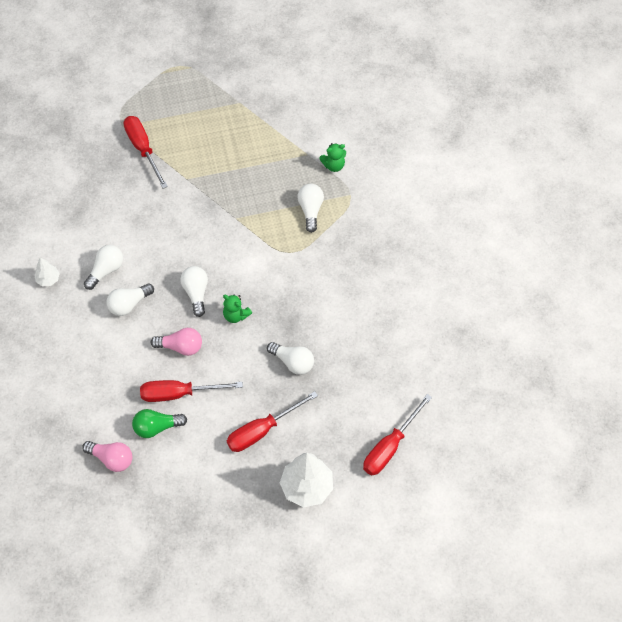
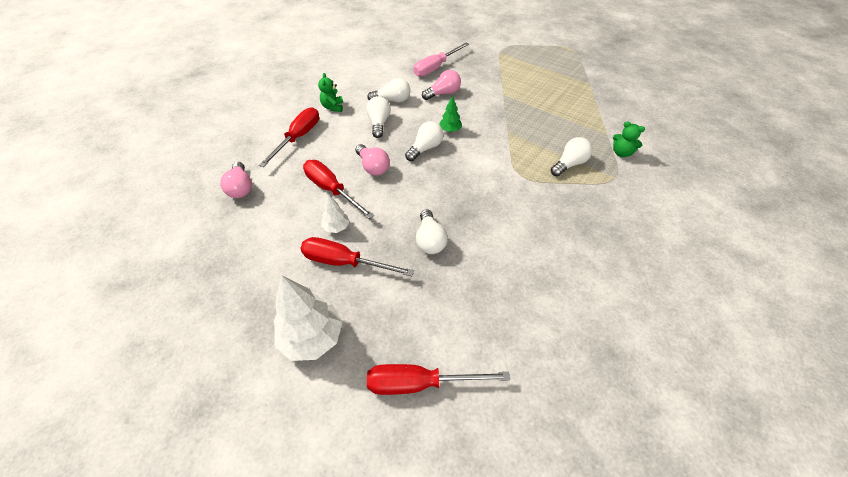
camera: 50 degrees right, 10 degrees down
white tree [34,258,60,286] -> white tree moved to [321,194,350,233]
white light bulb [106,283,154,316] -> white light bulb turned 75 degrees clockwise [366,96,391,138]
red screwdriver [124,116,168,188] -> red screwdriver moved to [259,107,319,167]
green light bulb [132,409,187,438] -> none
green teddy bear [223,294,252,323] -> green teddy bear moved to [318,73,343,112]
none -> pink screwdriver [414,43,469,77]
none -> pink light bulb [422,70,461,100]
none -> green tree [439,95,462,132]

